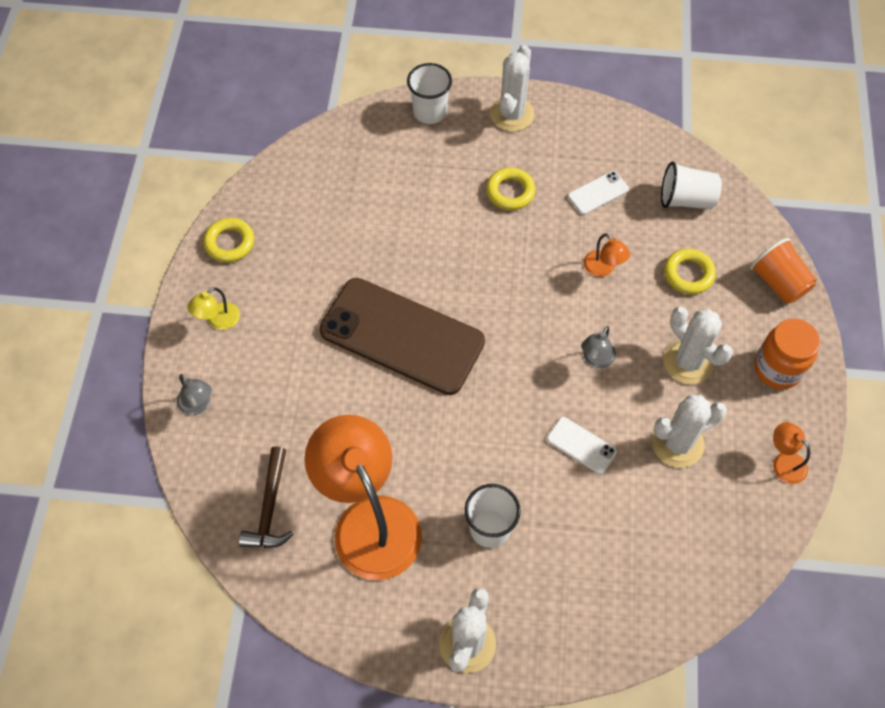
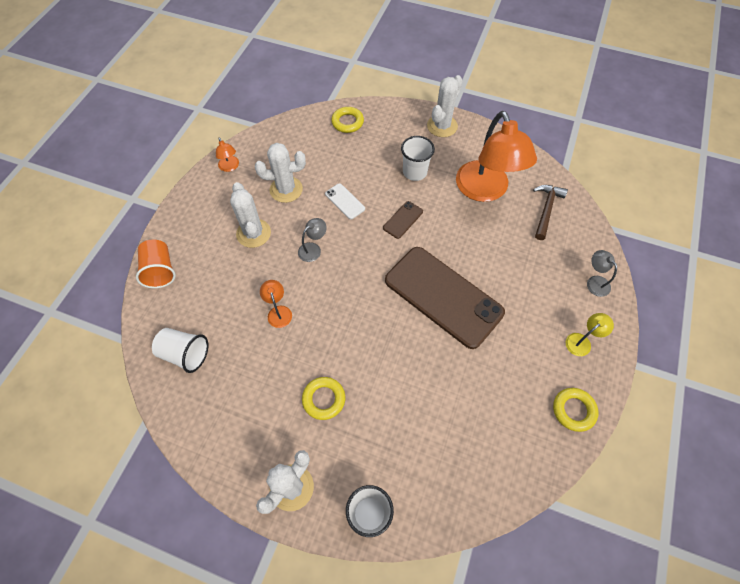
camera: 165 degrees left, 0 degrees up
white phone [568,171,629,215] -> none
yellow ring [664,248,716,294] -> yellow ring moved to [331,107,364,133]
orange jar [754,319,820,389] -> none
none -> brown phone [383,201,423,239]

